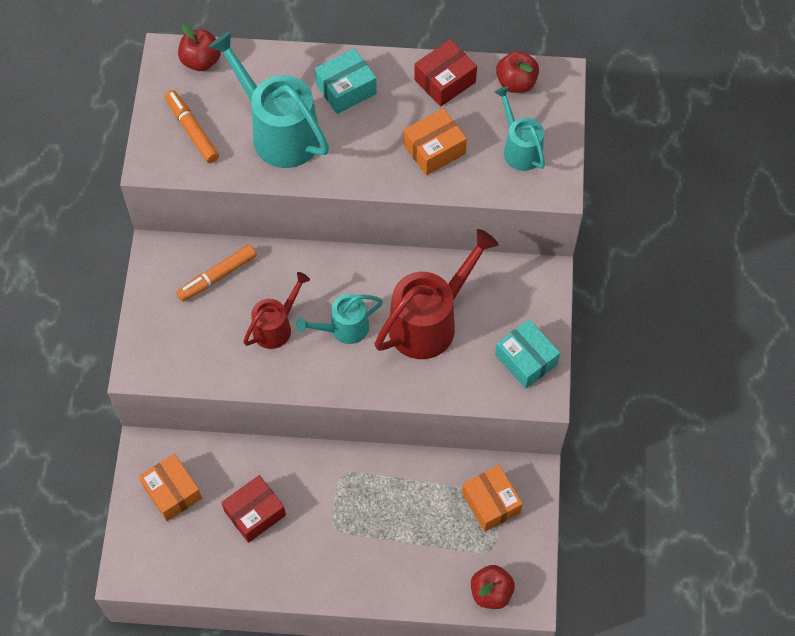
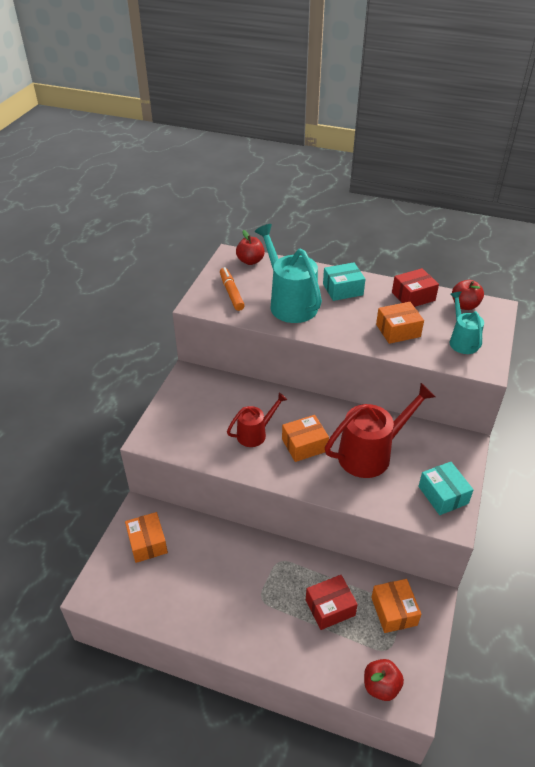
camera: 15 degrees right, 20 degrees down
orange marker [176,244,257,302] -> none
red box [221,475,286,543] -> red box moved to [306,575,358,630]
turquoise watering can [296,294,383,344] -> orange box [282,415,329,462]

